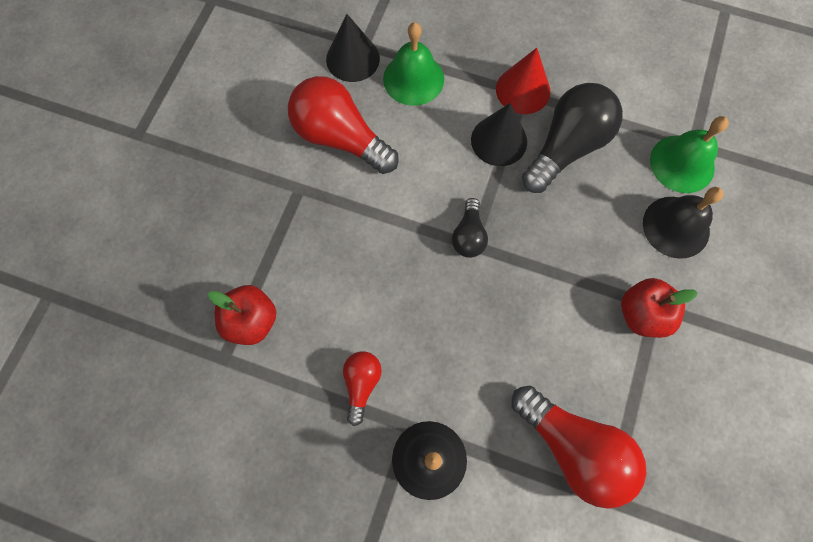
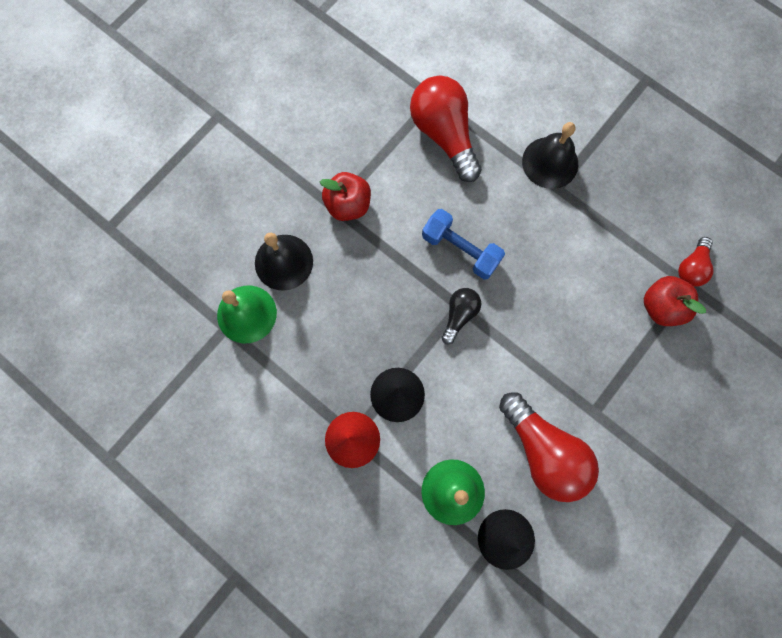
camera: 160 degrees left, 5 degrees up
red light bulb [343,351,382,426] -> red light bulb moved to [678,237,713,287]
black light bulb [522,83,623,193] -> none
none -> blue dumbbell [422,209,505,279]

